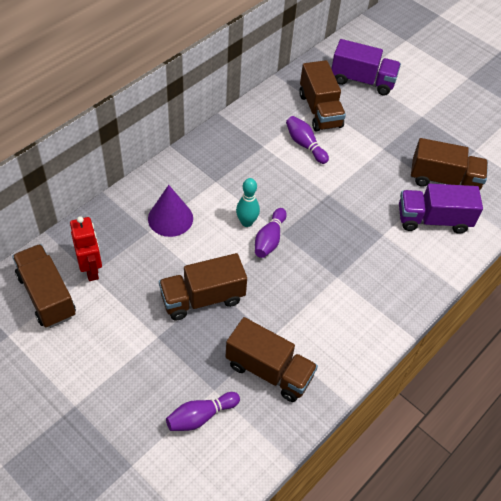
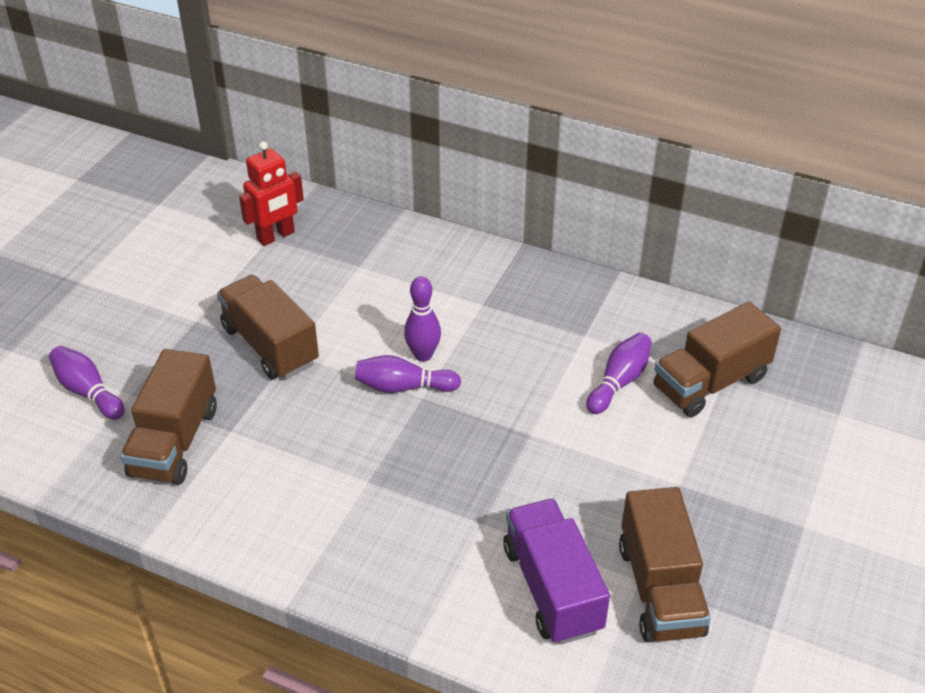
camera: 75 degrees right, 10 degrees down
brown truck [12,244,76,328] -> none
purple cone [148,185,193,237] -> none
turquoise bowling pin [236,178,260,227] -> purple bowling pin [404,276,441,361]
purple truck [331,39,401,96] -> none

